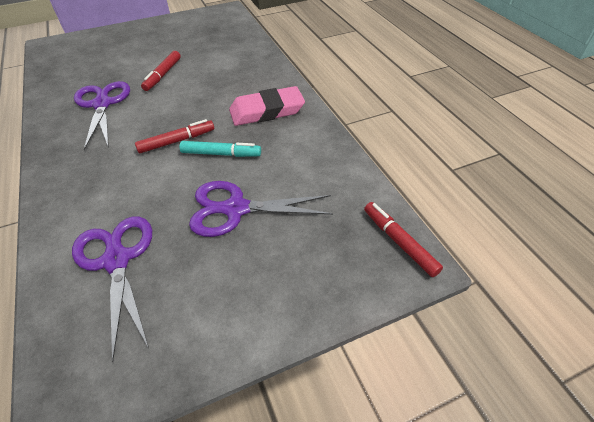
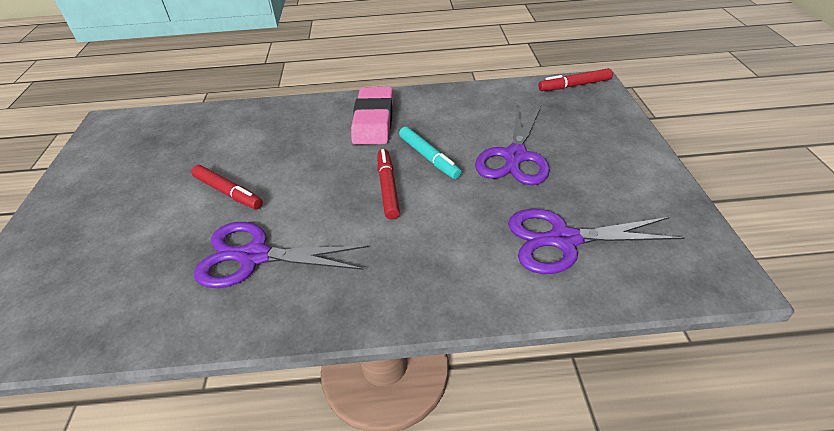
camera: 70 degrees left, 5 degrees down
turquoise marker [179,141,261,157] -> turquoise marker turned 120 degrees clockwise [399,127,462,179]

